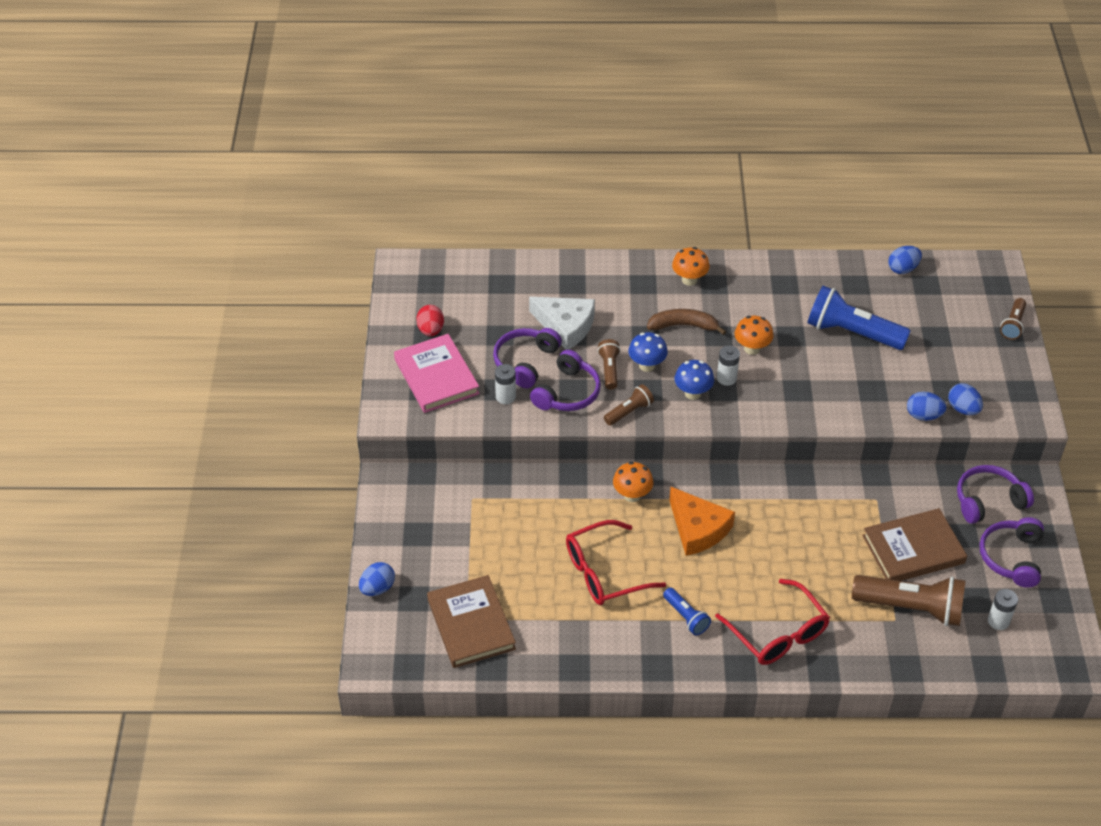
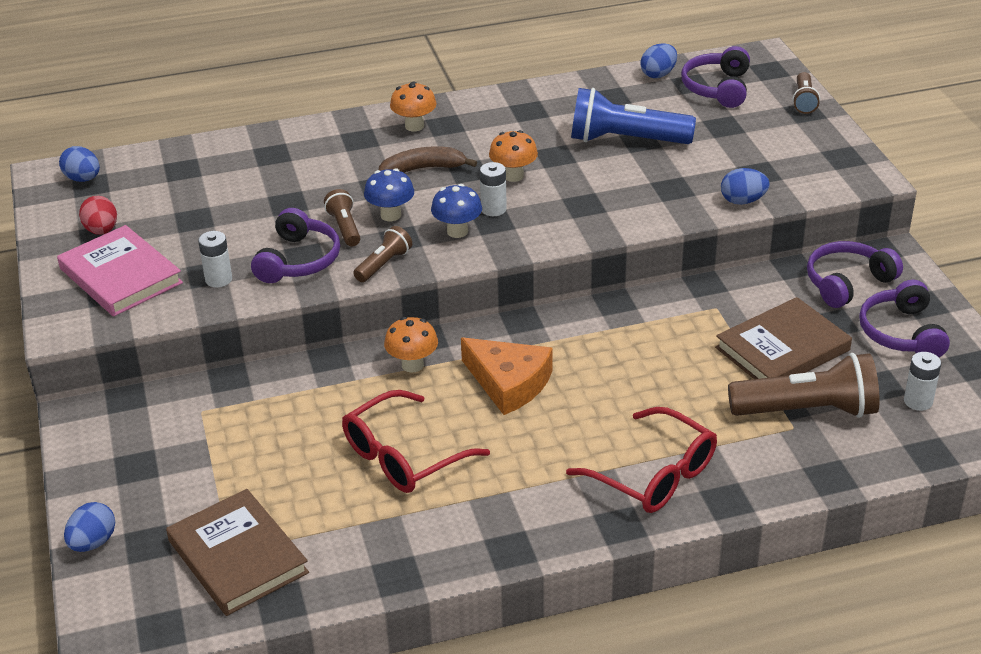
camera: 15 degrees left, 10 degrees down
purple headphones [493,328,562,388] -> purple headphones moved to [681,46,750,108]
white cheese [529,297,595,350] -> none
blue flashlight [663,587,711,635] -> none
blue egg [948,383,983,415] -> blue egg moved to [59,146,100,182]

